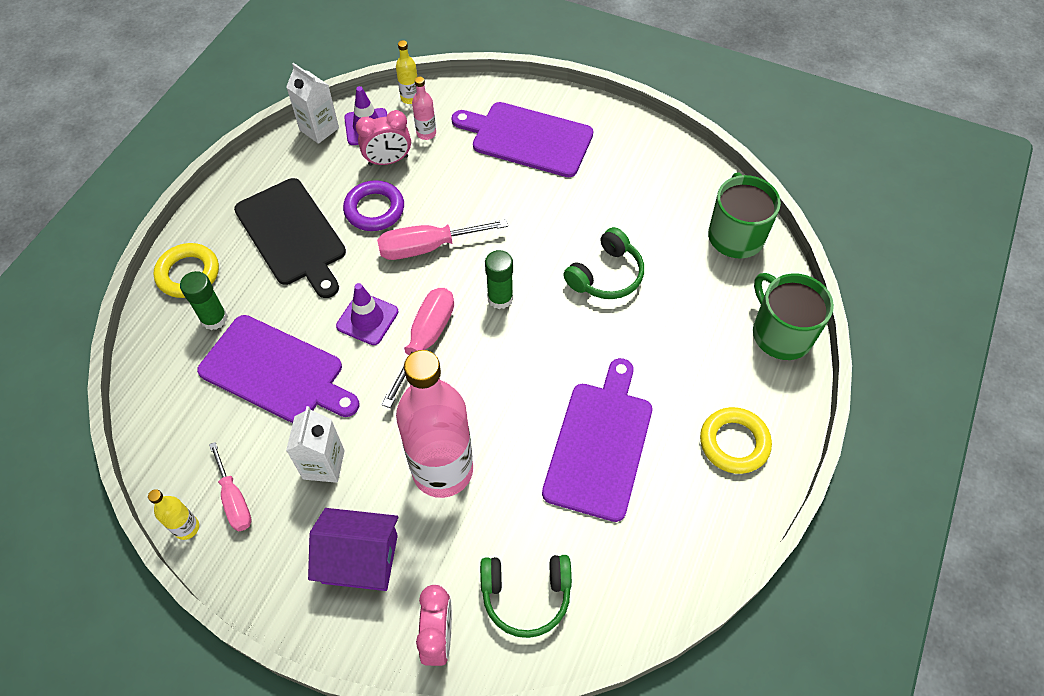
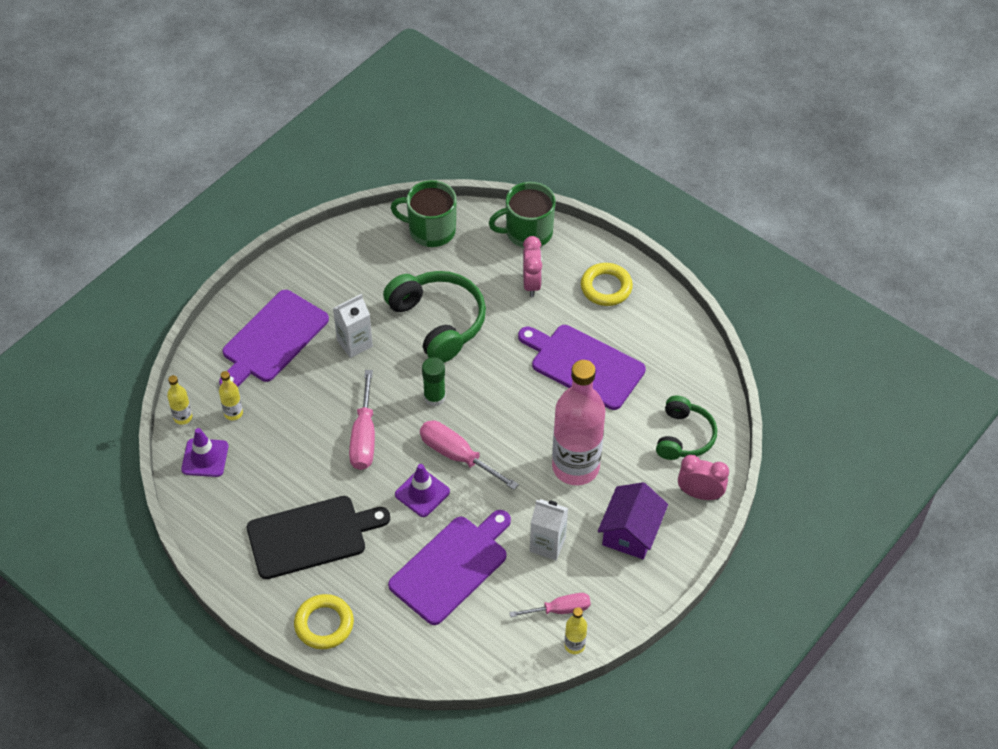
camera: 75 degrees left, 5 degrees down
green glue stick [180,271,228,330] -> none
white carton [286,63,339,144] -> white carton moved to [333,294,373,358]
purple ring [343,180,404,231] -> none
pink clock [356,110,411,166] -> pink clock moved to [523,236,542,297]
pink bottle [412,77,436,140] -> yellow bottle [219,371,243,420]
green headphones [563,227,644,299] -> green headphones [383,271,486,363], size x1.58

